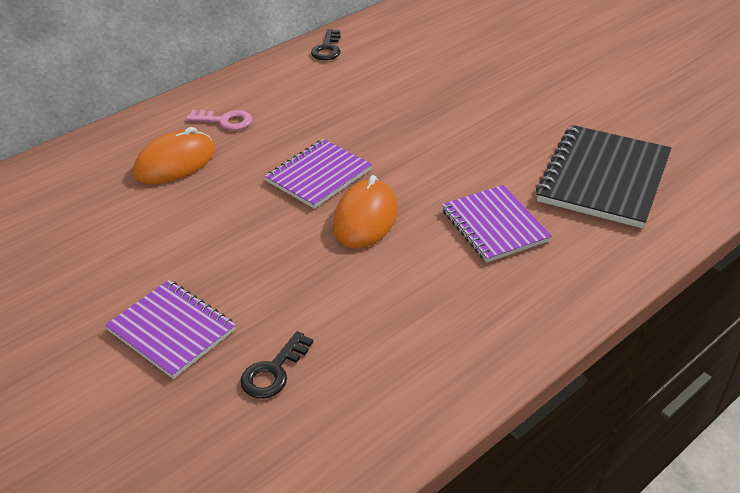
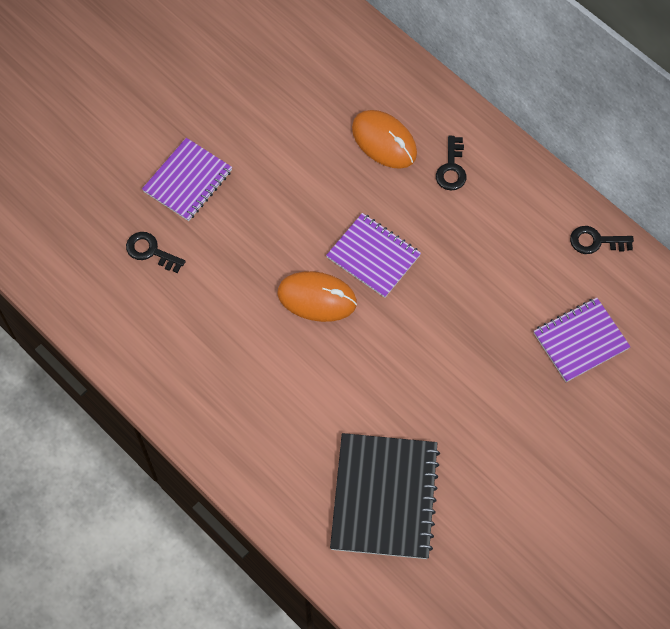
camera: 85 degrees right, 25 degrees up
pink key [186,110,252,130] -> black key [436,136,466,190]
purple notebook [442,185,552,262] -> purple notebook moved to [534,298,631,382]
black notebook [536,125,671,228] -> black notebook turned 75 degrees clockwise [330,433,440,559]

